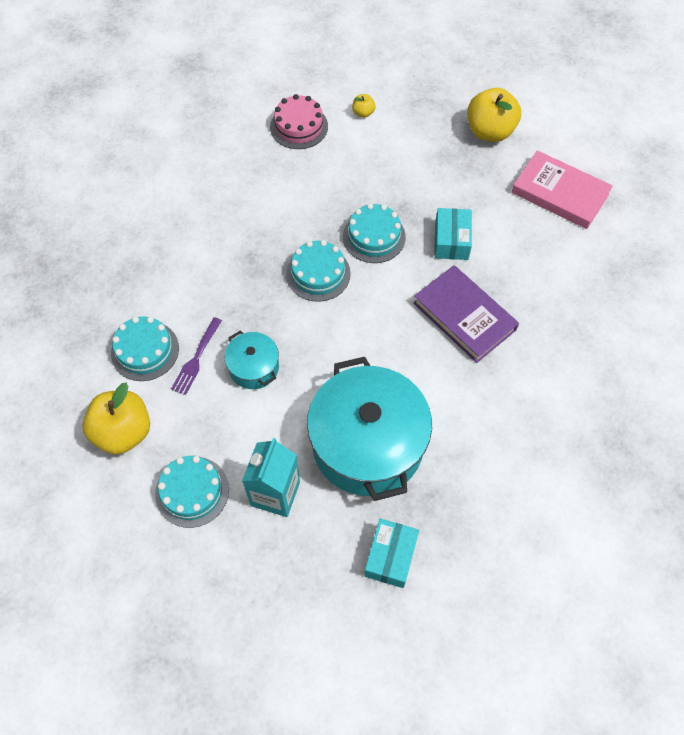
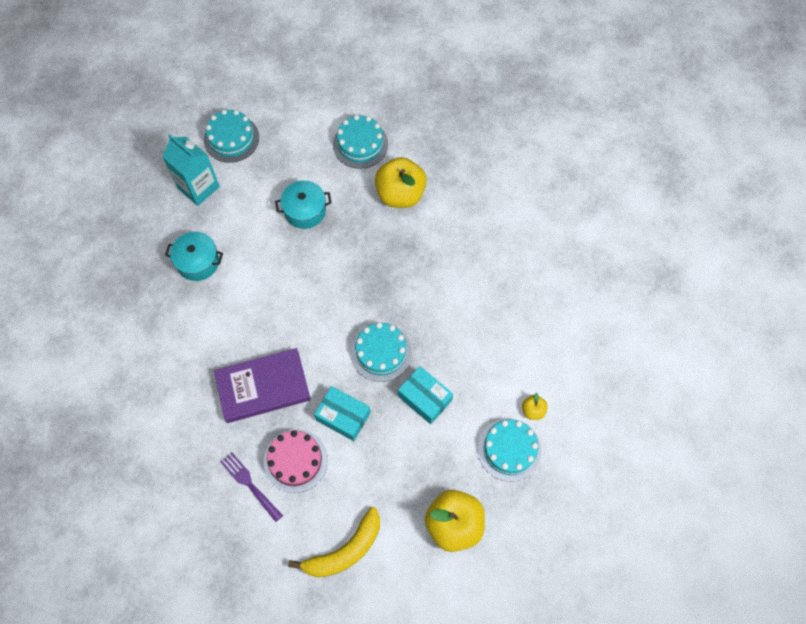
camera: 115 degrees right, 5 degrees up
yellow apple [82,383,150,455] -> yellow apple moved to [375,157,427,208]
purple fork [171,317,222,395] -> purple fork moved to [221,452,283,522]
pink cake [270,94,328,149] -> pink cake moved to [264,429,328,493]
turquoise cake [286,240,351,302] -> turquoise cake moved to [477,418,541,482]
turquoise pot [307,357,432,501] -> turquoise pot [165,232,223,281], size x0.47
turquoise box [364,518,419,588] -> turquoise box moved to [398,366,453,424]
pink book [511,150,613,229] -> yellow banana [288,507,380,577]

